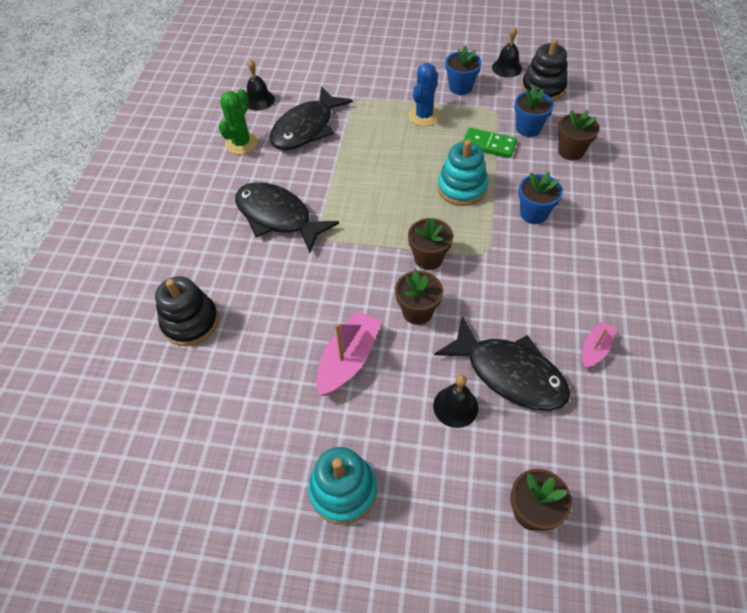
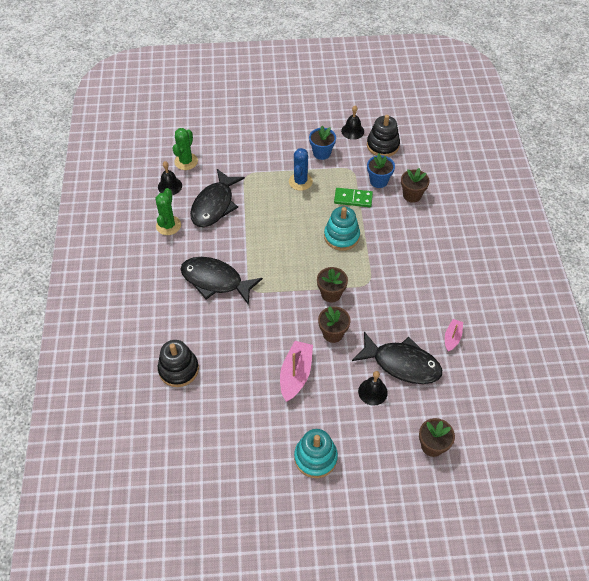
camera: 15 degrees left, 0 degrees up
blue flower pot [518,172,563,224] -> none
none -> green cactus [172,128,198,170]

